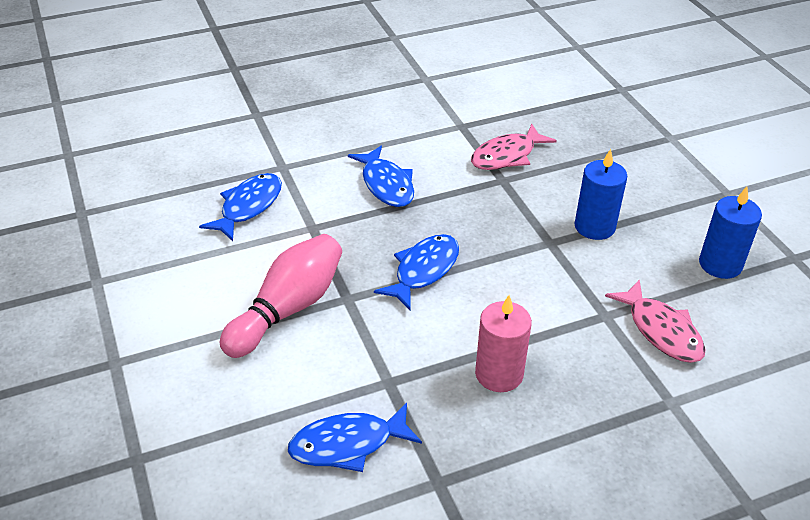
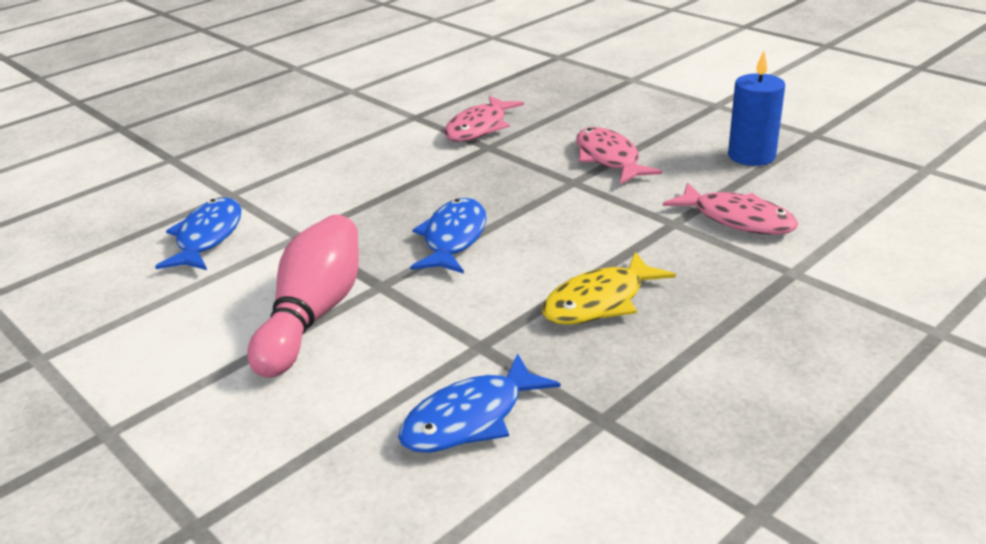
camera: 20 degrees left, 10 degrees down
blue fish [348,146,414,207] -> none
pink candle [475,295,532,392] -> yellow fish [542,252,676,325]
blue candle [574,149,627,240] -> pink fish [576,127,662,184]

